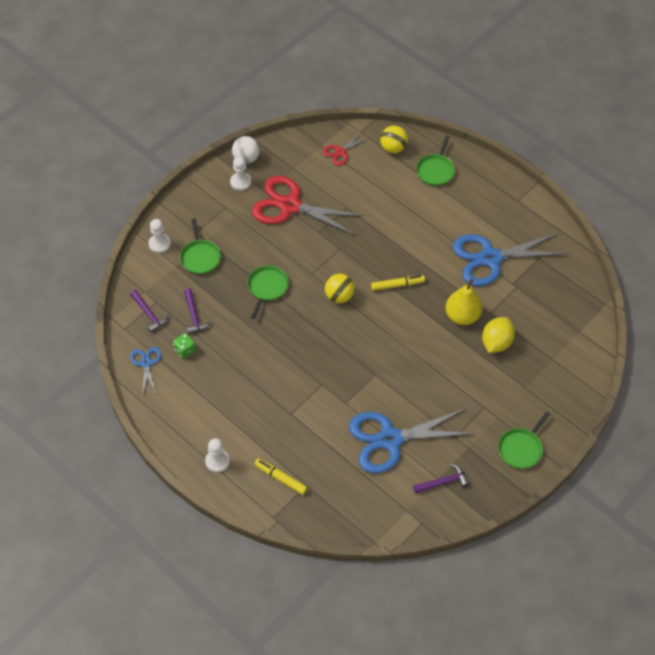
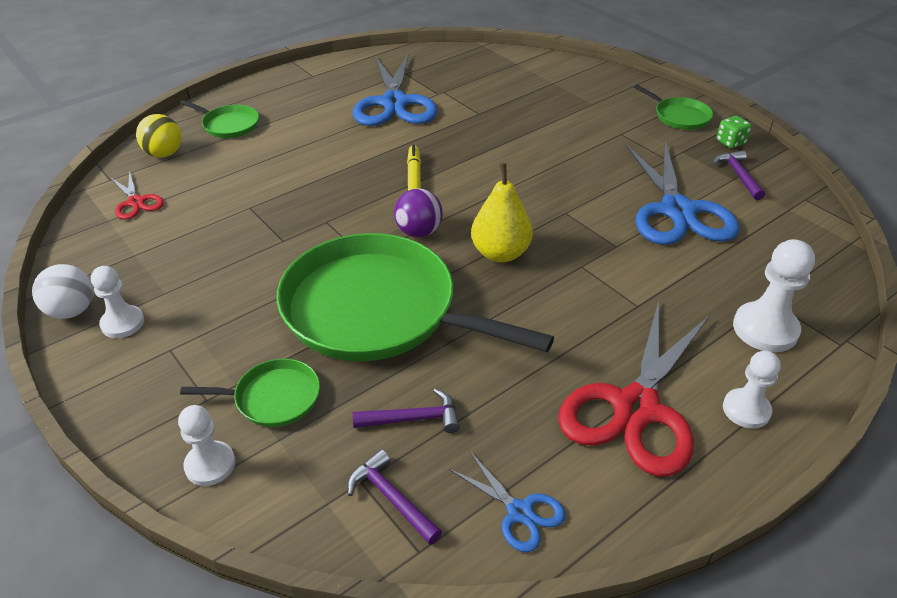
camera: 80 degrees left, 15 degrees down
purple hammer [130,290,168,333] -> purple hammer turned 105 degrees counterclockwise [347,449,442,545]
blue scissors [130,347,161,396] -> blue scissors turned 135 degrees counterclockwise [449,451,566,552]
green dice [173,333,196,359] -> green dice moved to [717,116,752,148]
green pan [247,265,289,319] -> green pan [277,233,554,361], size x2.32
red scissors [252,176,365,236] -> red scissors moved to [558,301,710,477]
yellow marker [254,459,307,495] -> white pawn [733,239,815,352]
yellow ball [325,274,354,303] -> purple ball [394,188,443,237]
yellow pear [445,279,482,325] -> yellow pear moved to [471,163,533,262]
yellow lemon [482,317,515,353] -> none

